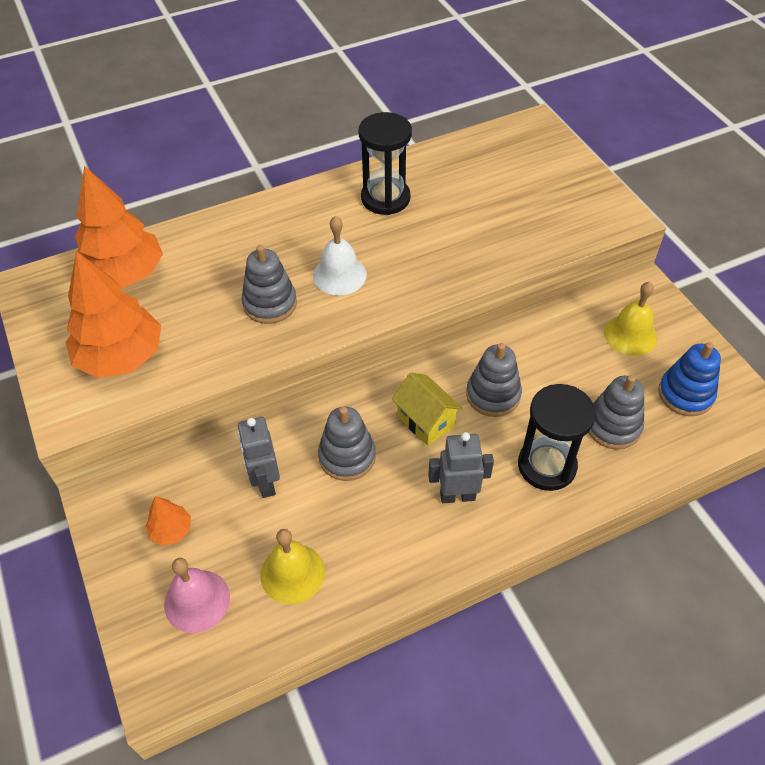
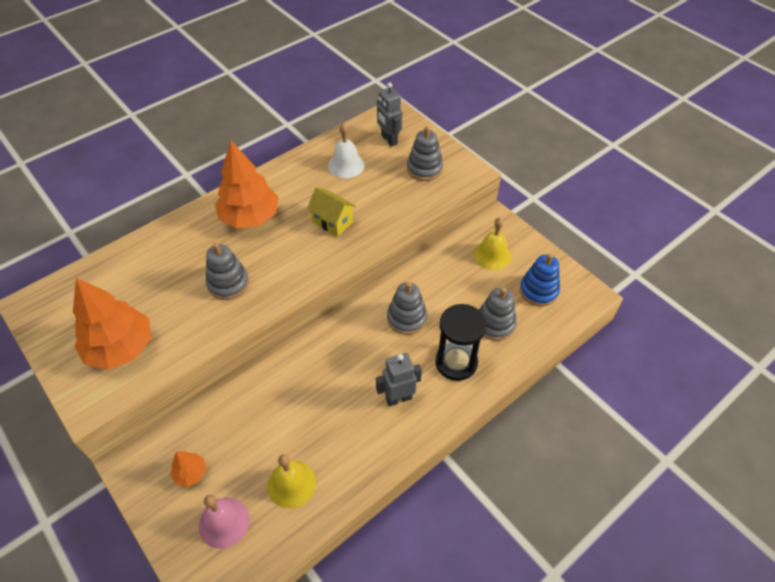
camera: 15 degrees left, 0 degrees up
orange tree [75,166,163,289] -> orange tree moved to [215,141,279,228]
grey robot [238,417,280,498] -> grey robot moved to [377,82,402,147]
white bell [313,216,367,295] -> white bell moved to [328,122,365,178]
grey stacking toy [318,406,376,481] -> grey stacking toy moved to [407,126,443,181]
black hourglass [359,112,412,215] -> none
yellow house [392,372,463,446] -> yellow house moved to [307,187,356,237]

